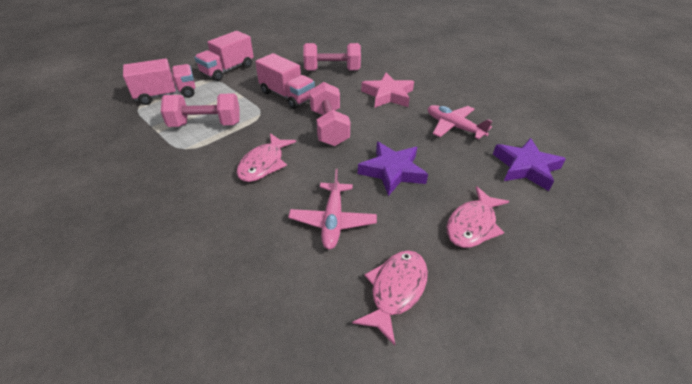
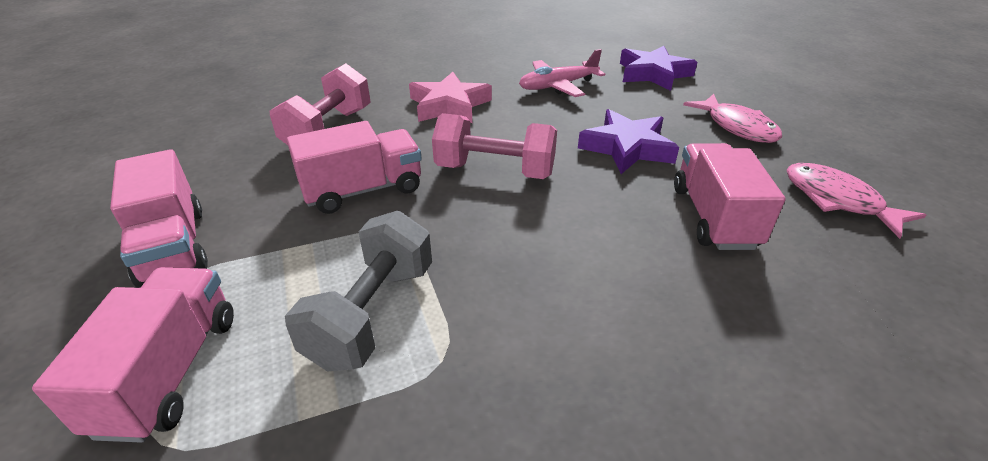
camera: 65 degrees left, 5 degrees down
pink dumbbell [161,94,240,127] -> grey dumbbell [285,211,432,371]
pink fish [236,133,296,182] -> none
pink plane [288,169,377,249] -> pink truck [674,143,786,250]

